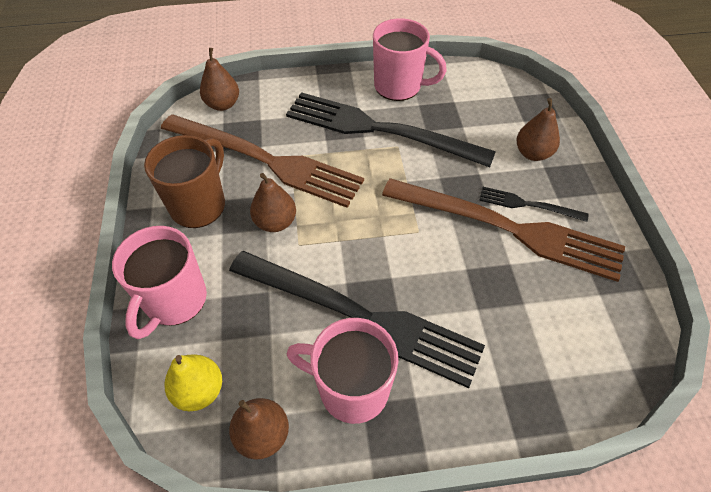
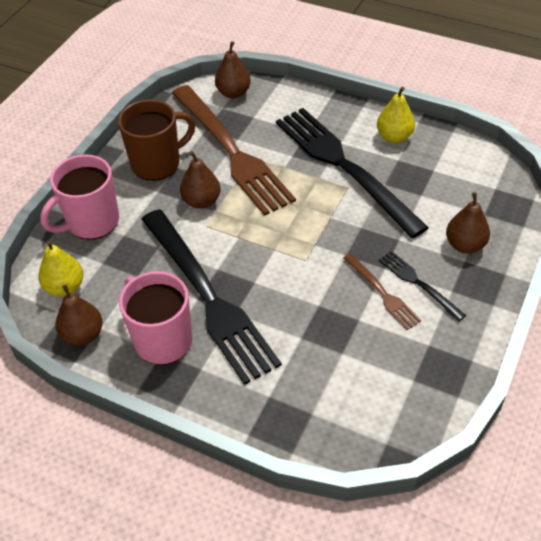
camera: 35 degrees right, 5 degrees down
pink mug [373,18,447,101] -> yellow pear [377,87,415,143]
brown fork [382,178,625,282] -> brown fork [343,253,421,330], size x0.45

